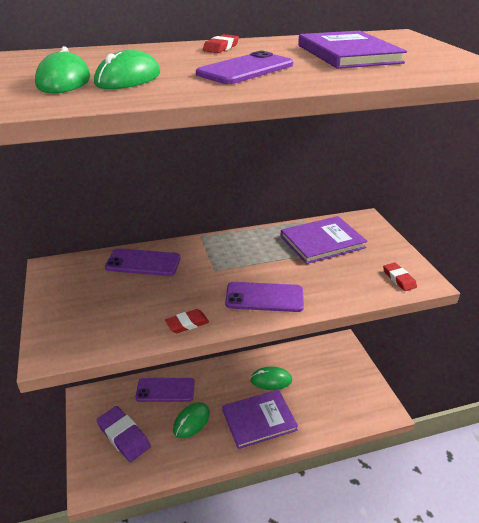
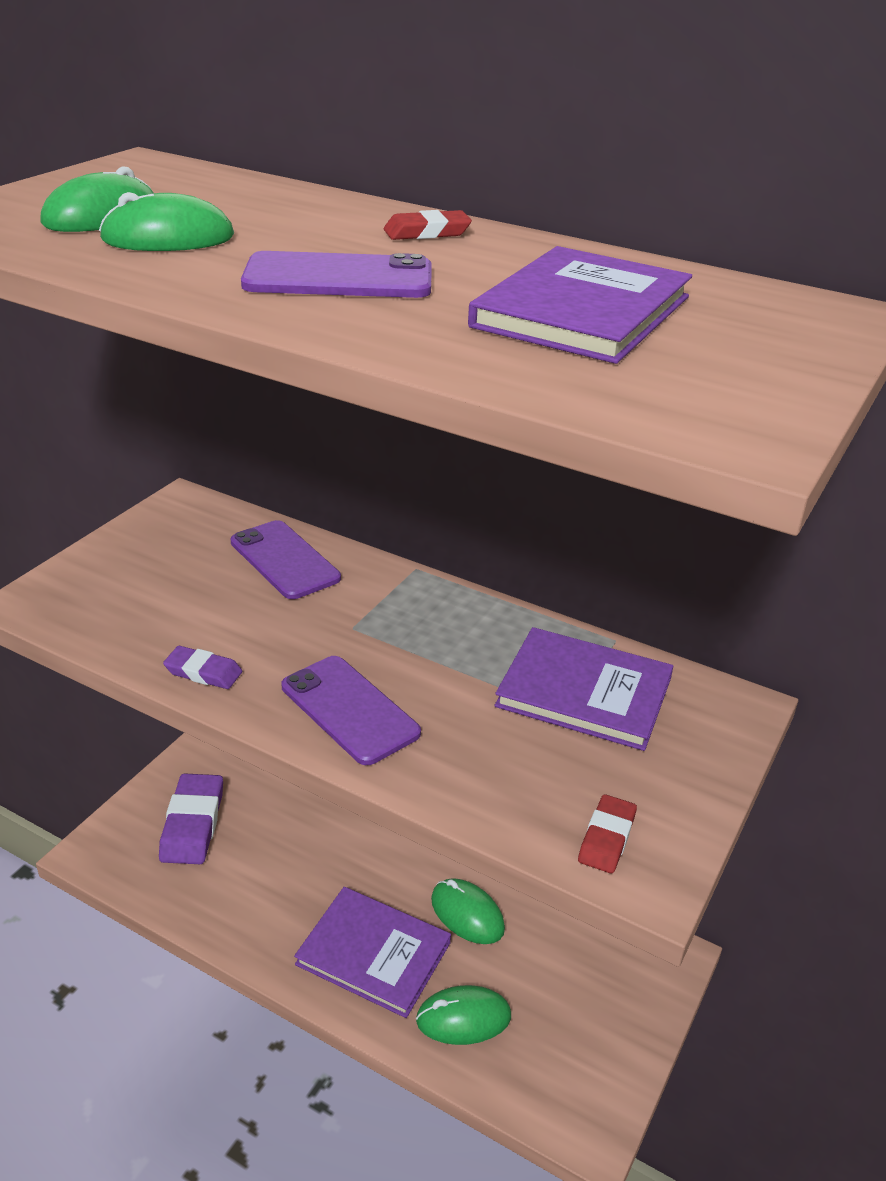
camera: 45 degrees right, 0 degrees up
purple phone [135,378,195,402] -> none
red eraser [165,309,209,333] -> purple eraser [163,646,242,689]
green mouse [173,402,210,438] -> green mouse moved to [416,985,511,1045]

